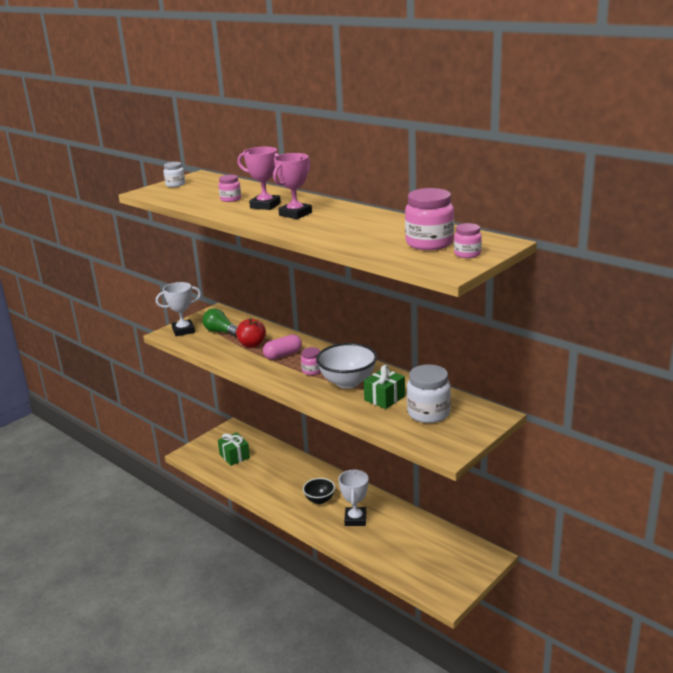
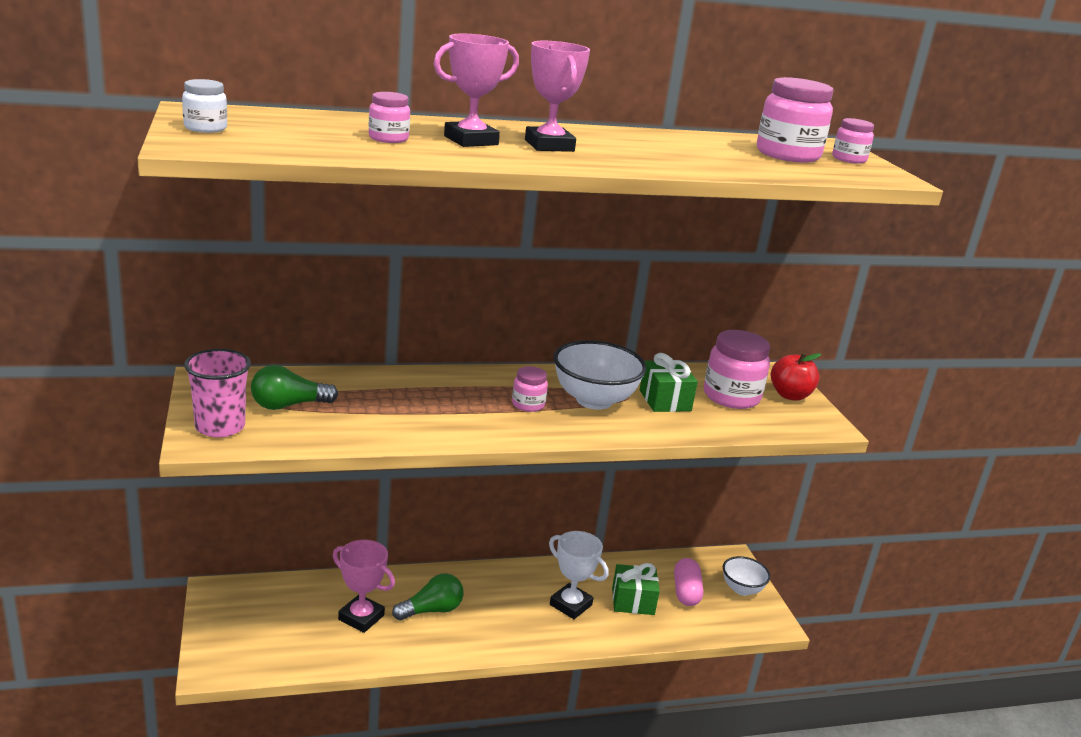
camera: 60 degrees left, 0 degrees up
white trophy [156,282,201,336] -> pink cup [184,349,251,437]
green gift [218,433,250,466] -> green gift moved to [612,563,660,615]
red apple [236,318,266,348] -> red apple moved to [771,353,821,401]
pink capsule [263,335,302,360] -> pink capsule moved to [674,558,703,606]
black bowl [303,478,335,504] -> none
white jar [407,364,451,423] -> pink jar [704,330,770,409]
none -> pink trophy [333,540,395,633]
none -> green light bulb [392,573,463,621]
none -> white bowl [723,556,771,596]

